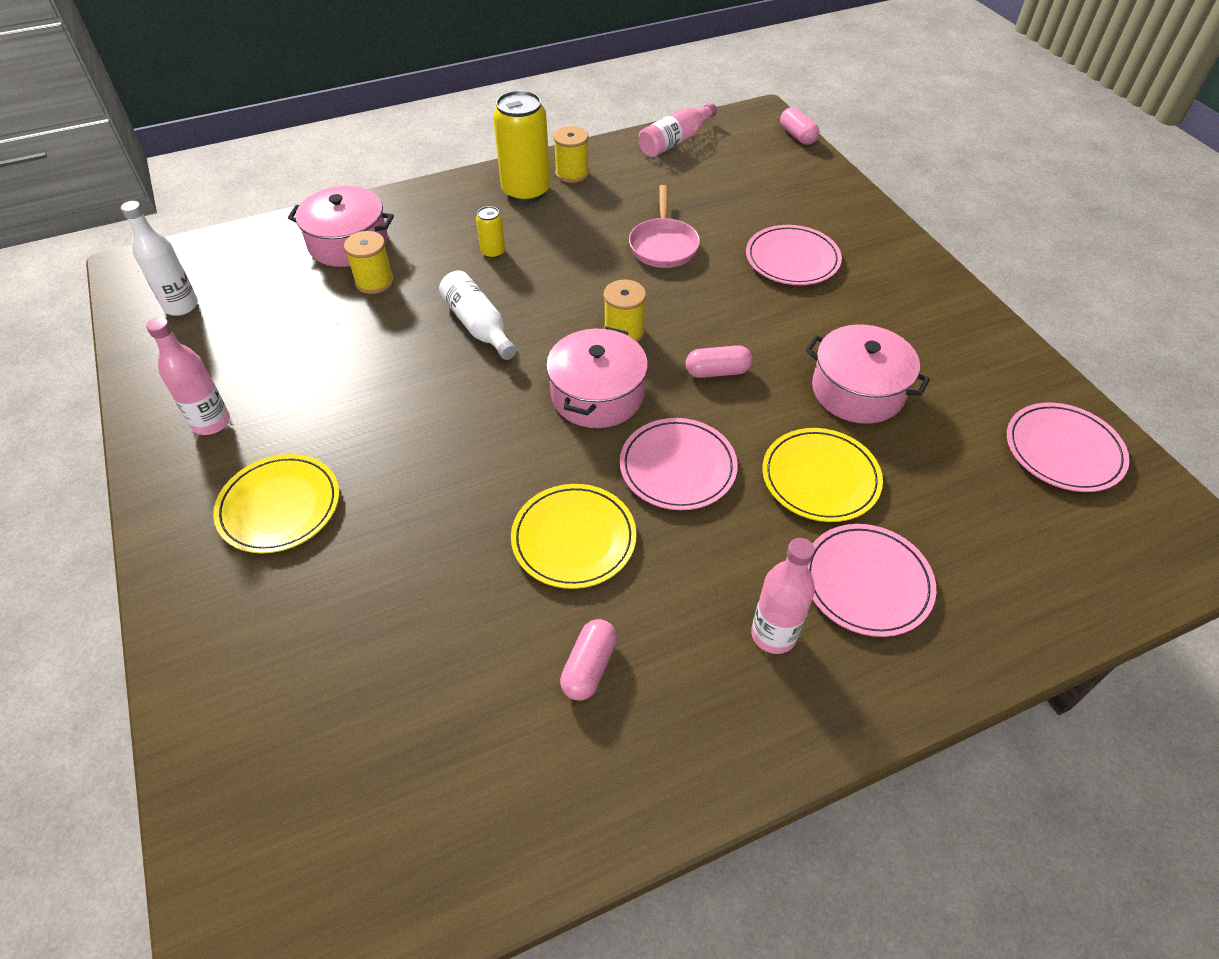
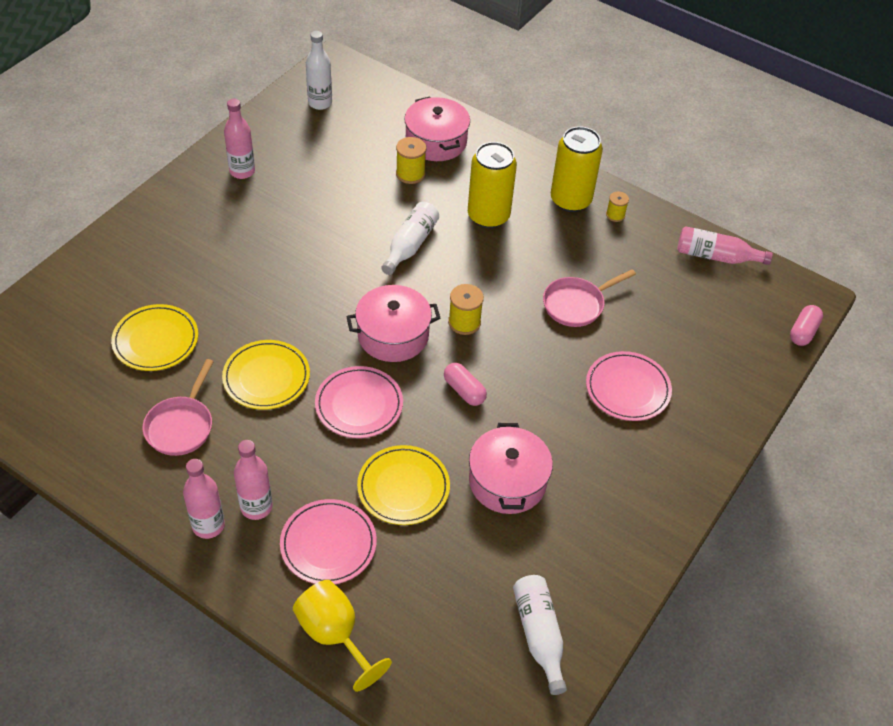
camera: 55 degrees right, 0 degrees up
yellow plate [213,454,339,553] -> yellow plate moved to [111,304,198,371]
yellow can [476,206,505,259] -> yellow can [468,142,517,228], size x2.16
yellow spool [553,126,589,183] -> yellow spool [606,192,629,222], size x0.64
pink capsule [560,619,617,701] -> pink pan [143,359,214,456]
pink plate [1007,403,1129,492] -> white bottle [513,575,567,695]
none -> pink bottle [183,459,225,539]
none -> yellow goblet [293,580,392,692]

